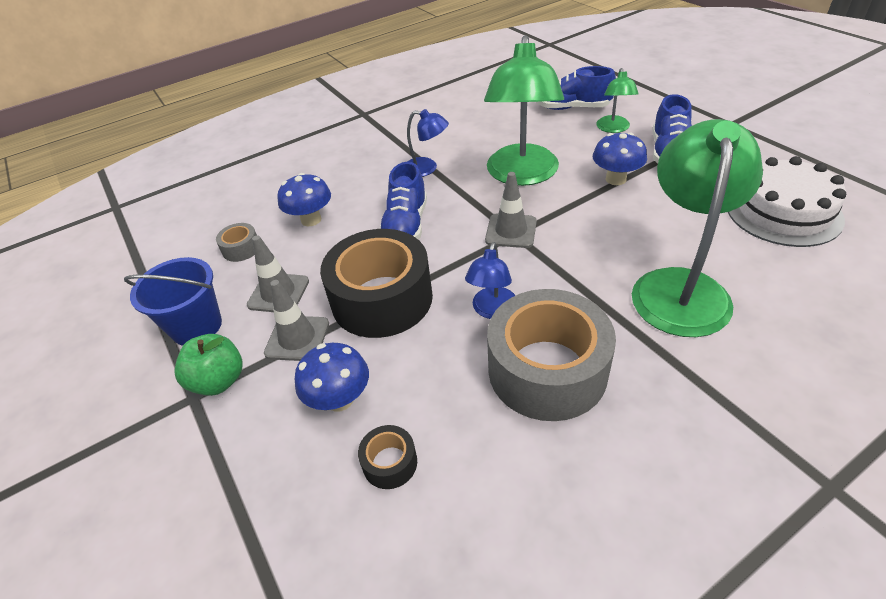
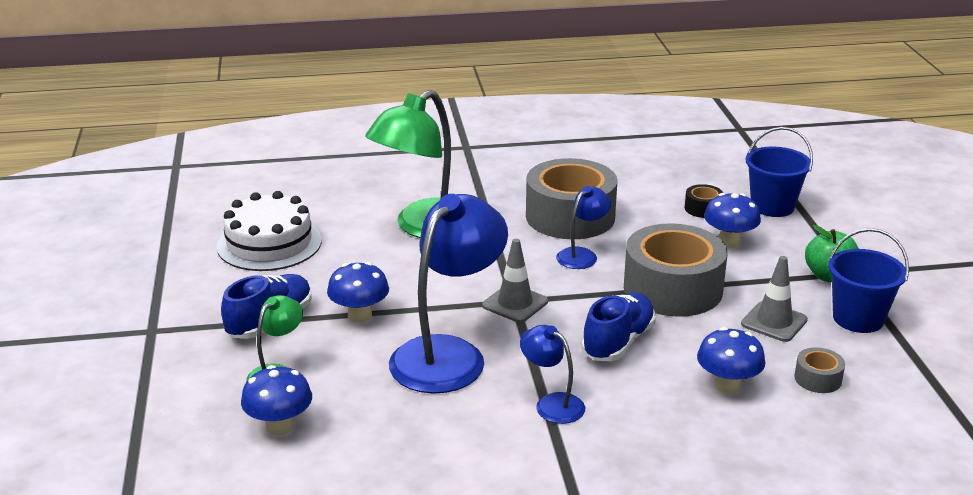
camera: 160 degrees left, 15 degrees down
grey traffic cone [264,280,329,361] -> none
black tape [320,229,433,338] -> grey tape [624,223,728,317]
green lamp [484,35,564,186] -> blue lamp [389,194,508,394]
blue shoe [536,66,616,110] -> blue mushroom [241,365,312,436]
none -> blue bucket [745,127,813,217]

